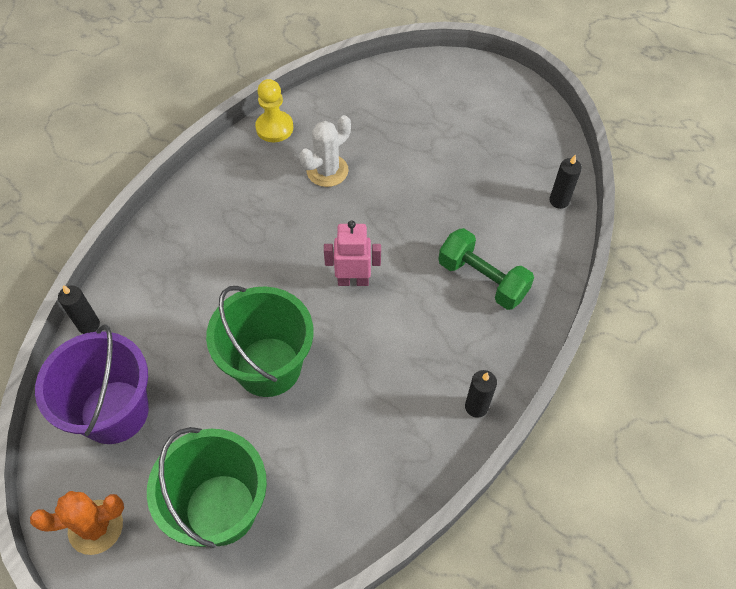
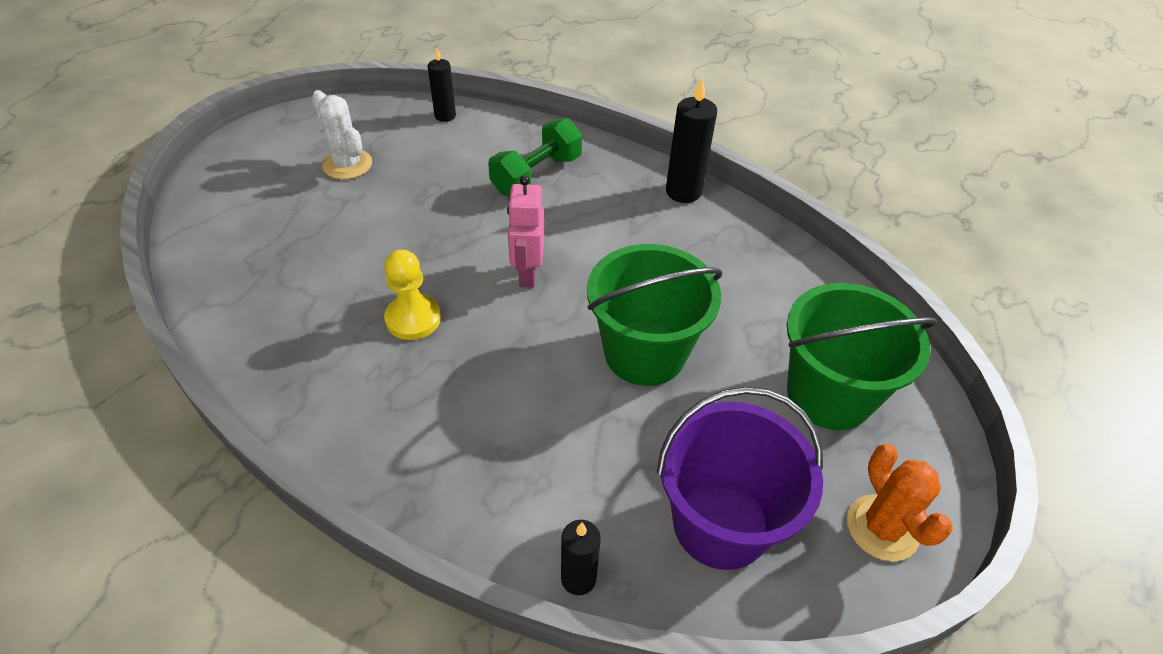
camera: 90 degrees left, 10 degrees down
yellow pawn [255,79,293,142] -> yellow pawn moved to [384,249,441,340]
white cactus [299,115,351,187] -> white cactus moved to [311,90,372,179]
black candle [465,370,497,418] -> black candle [666,78,717,203], size x1.56

